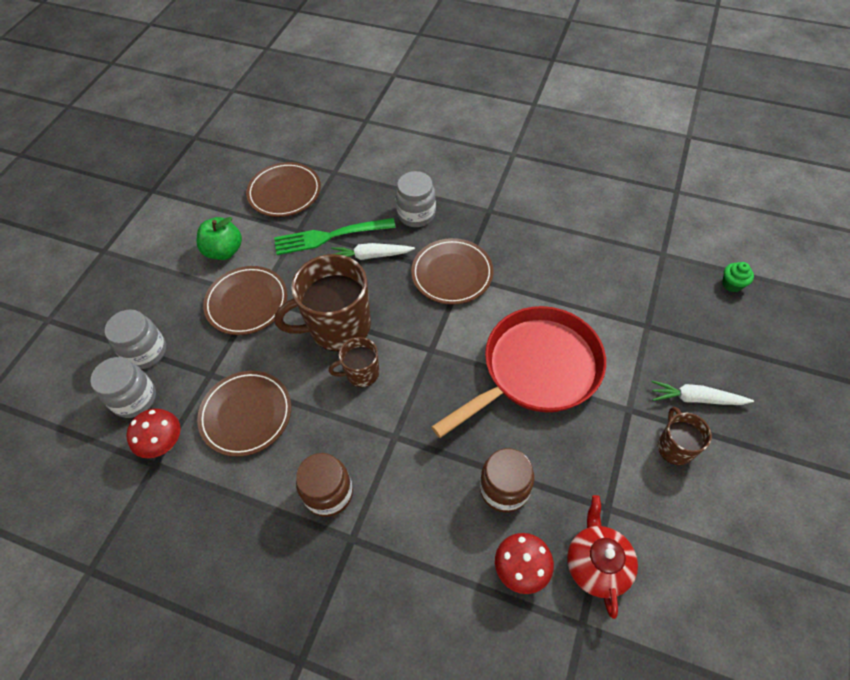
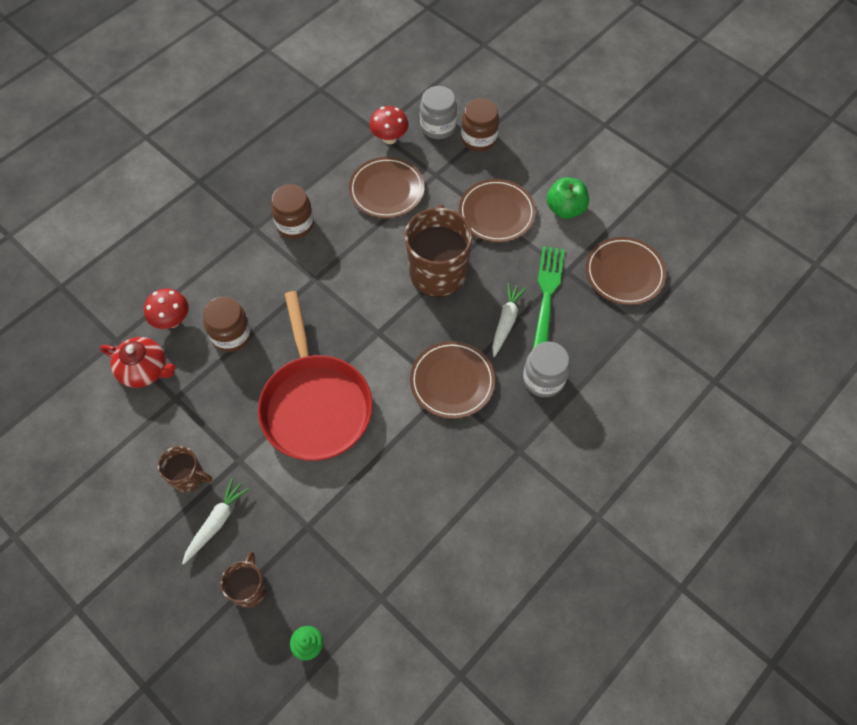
camera: 110 degrees right, 5 degrees up
grey jar [105,310,166,369] -> brown jar [461,98,499,152]
brown mug [329,337,379,387] -> brown mug moved to [220,552,266,608]

